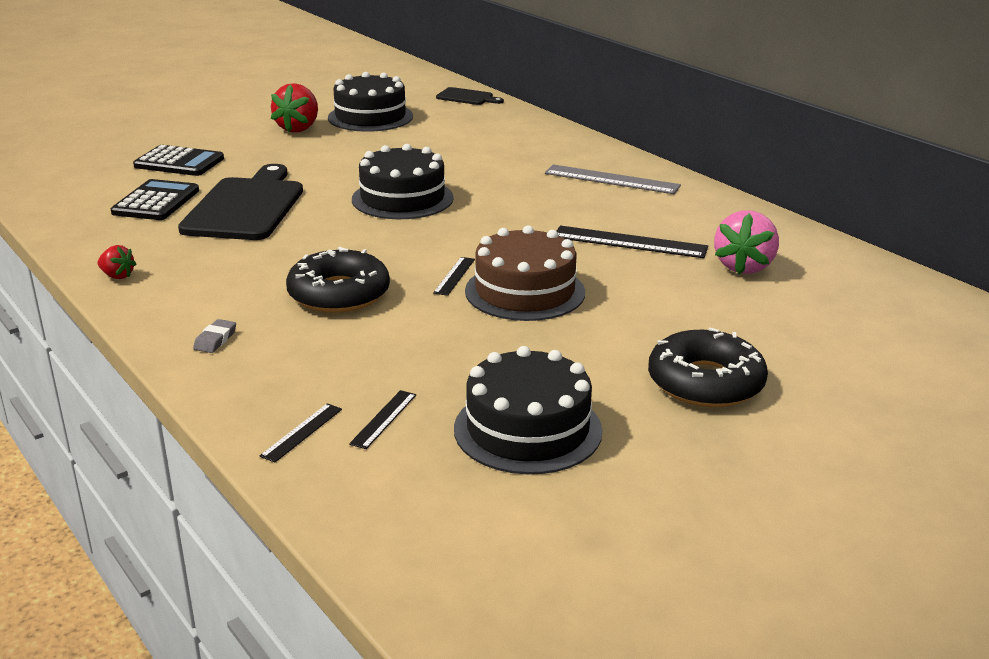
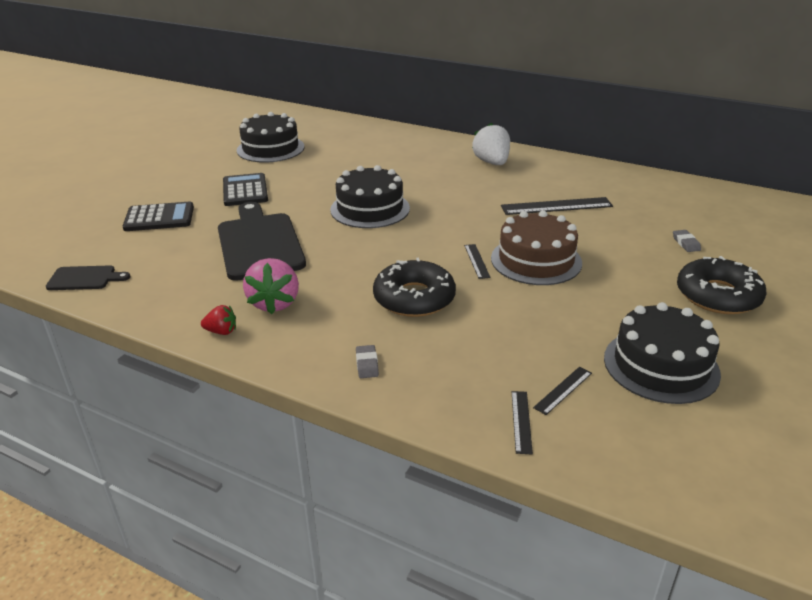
camera: 25 degrees left, 5 degrees up
black calculator [111,179,199,220] -> black calculator moved to [223,173,268,206]
red strawberry [271,83,318,133] -> none
black ruler [349,390,416,449] -> black ruler turned 45 degrees clockwise [533,367,592,415]
black cutting board [436,87,504,105] -> black cutting board moved to [46,265,130,290]
grey ruler [545,164,681,194] -> white strawberry [472,123,510,165]
pink strawberry [714,210,779,275] -> pink strawberry moved to [243,258,299,314]
none -> grey eraser [673,230,701,252]

